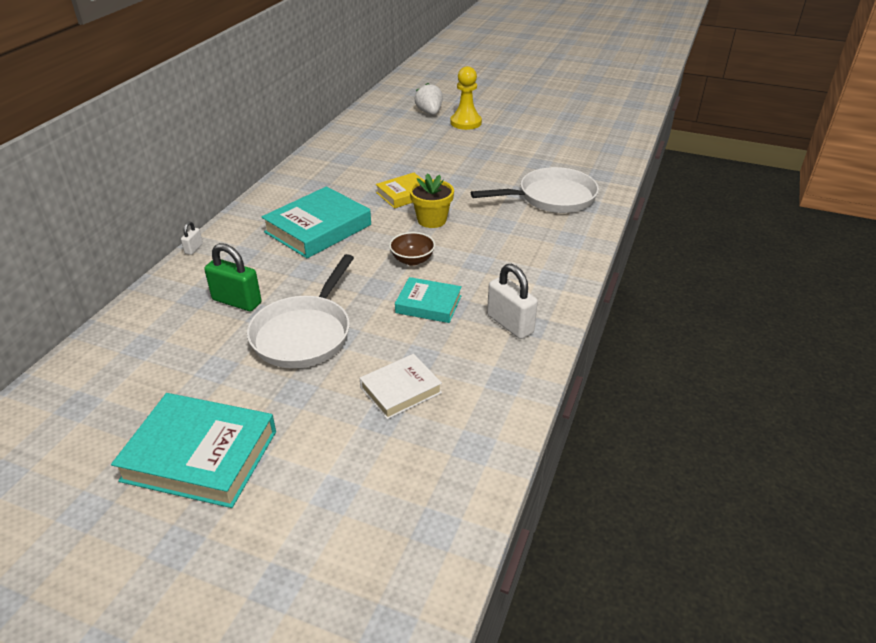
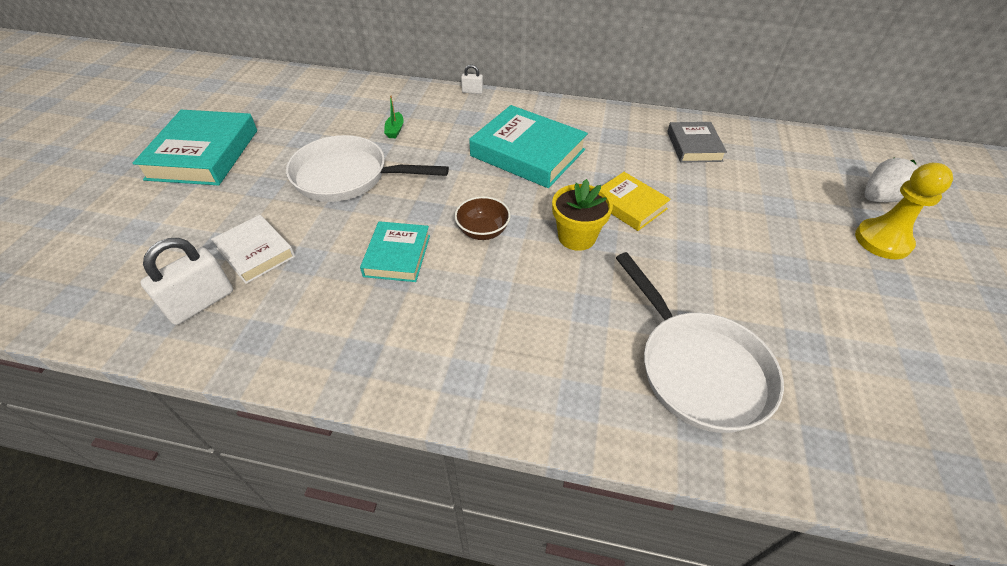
camera: 80 degrees right, 10 degrees up
green padlock [204,243,261,311] -> green boat [384,96,404,138]
white padlock [487,264,538,339] -> white padlock moved to [140,238,233,325]
none -> grey book [667,122,727,163]

